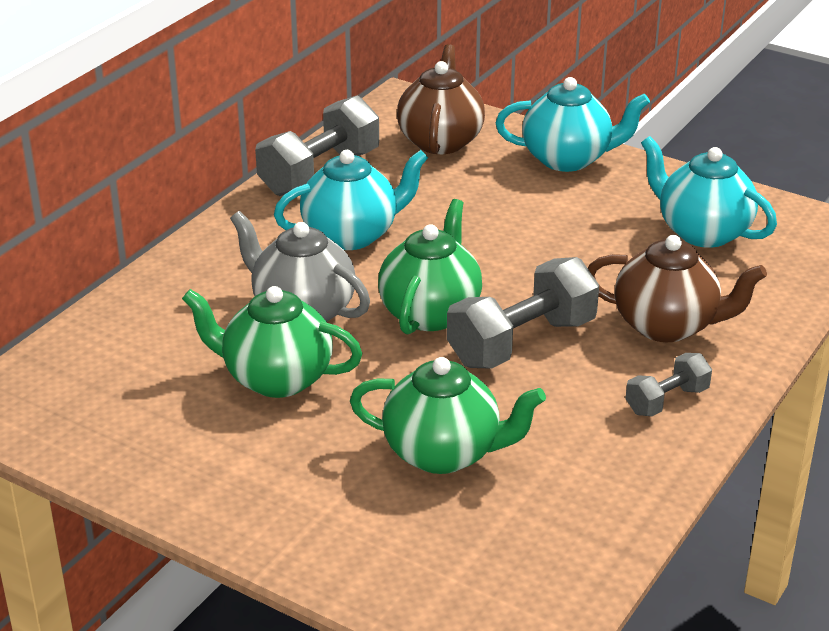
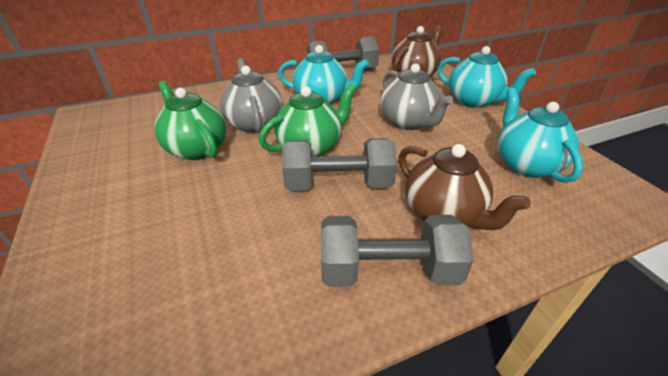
camera: 35 degrees right, 5 degrees up
green teapot [350,357,546,474] -> none
grey dumbbell [625,353,712,416] -> grey dumbbell [321,215,474,287], size x1.84
none -> grey teapot [380,63,453,130]

